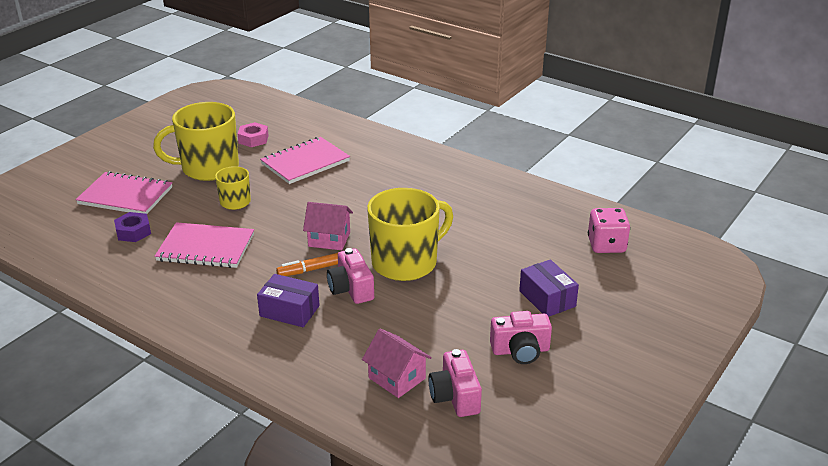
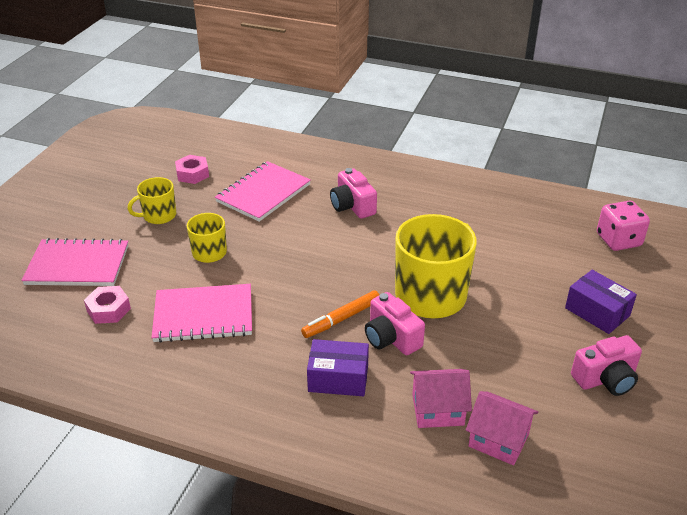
camera: 15 degrees left, 5 degrees up
purple nut [114,212,151,242] -> pink nut [84,286,131,324]
yellow mug [153,102,239,181] -> yellow mug [128,177,176,224], size x0.52
pink house [303,202,353,250] -> pink house moved to [410,369,472,428]
pink camera [428,349,482,417] -> pink camera moved to [330,168,377,219]

